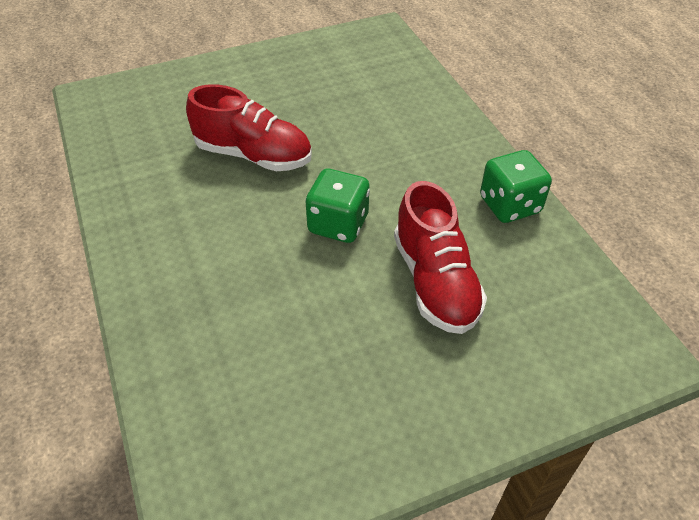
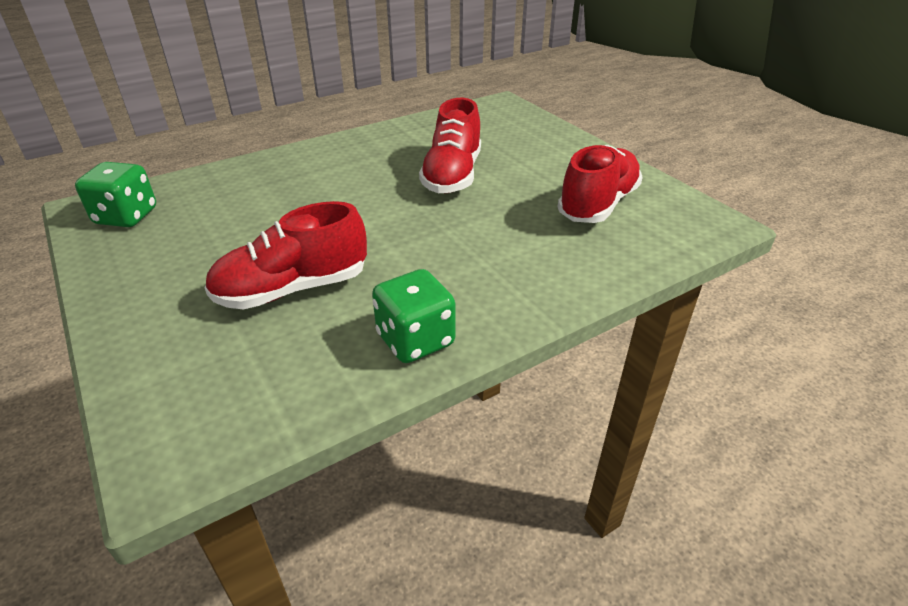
camera: 80 degrees right, 10 degrees down
green dice [305,169,370,243] -> green dice moved to [75,162,156,227]
none -> red shoe [558,145,643,223]

